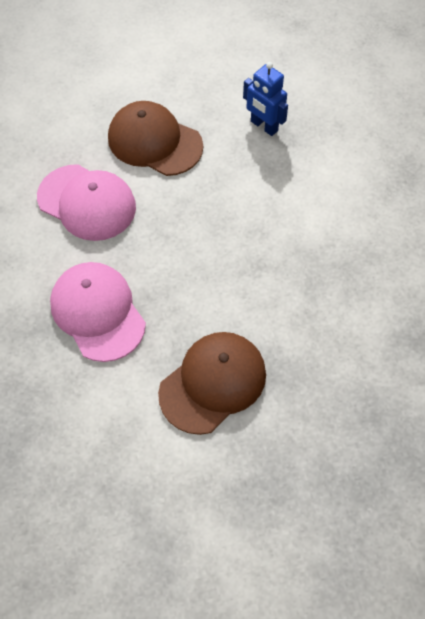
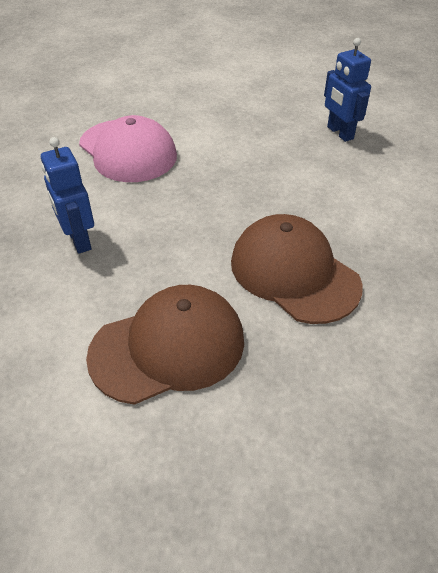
camera: 20 degrees right, 15 degrees down
pink cap [50,262,146,362] -> blue robot [41,137,94,254]
brown cap [108,101,203,176] -> brown cap moved to [231,214,363,324]

